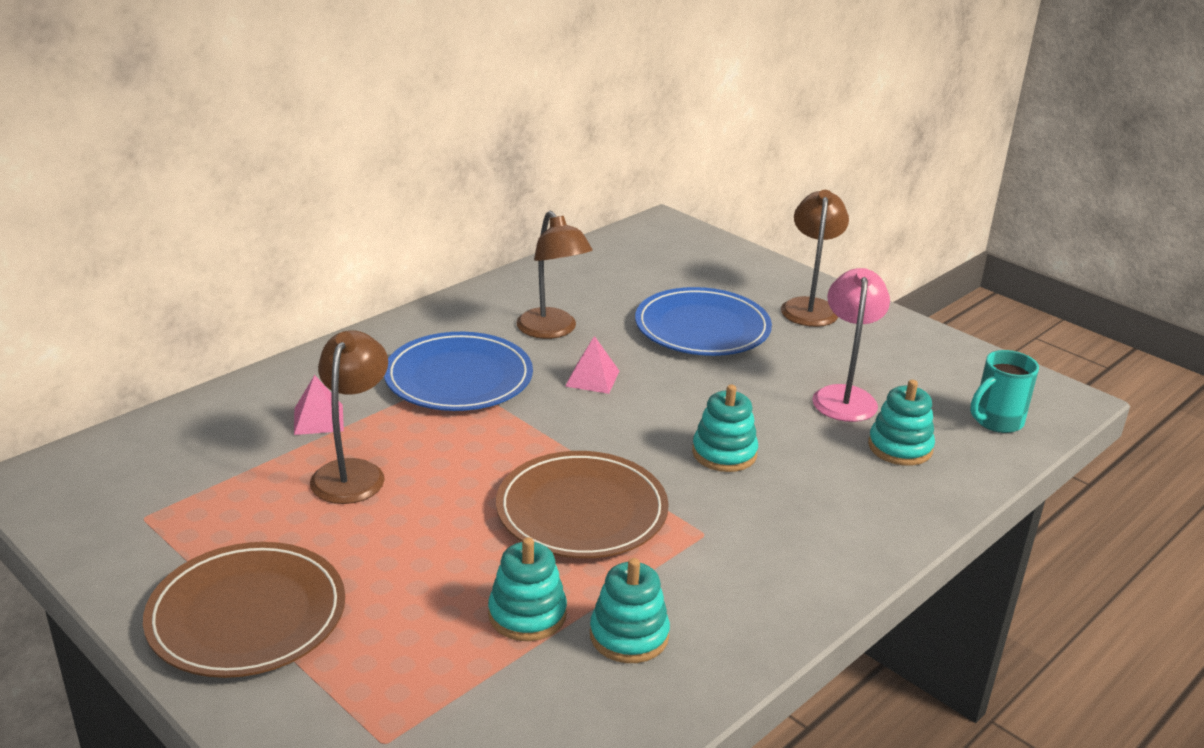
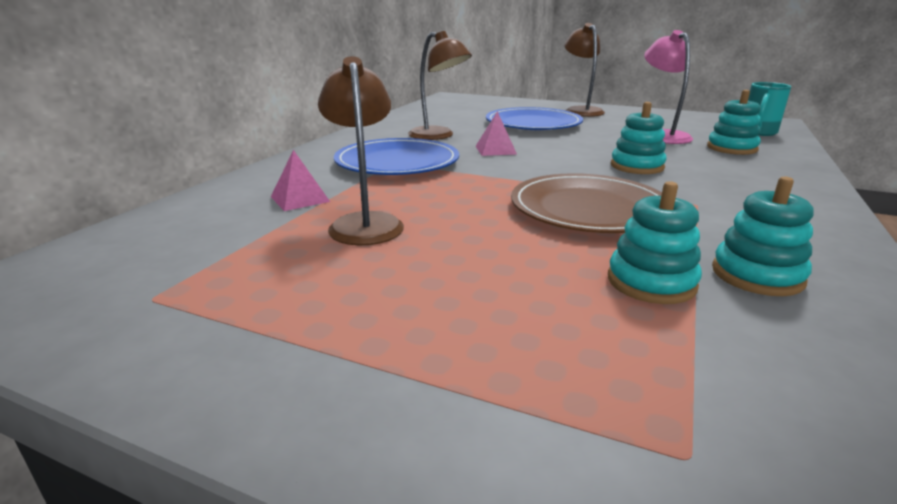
camera: 20 degrees left, 5 degrees down
brown plate [143,542,345,678] -> none

